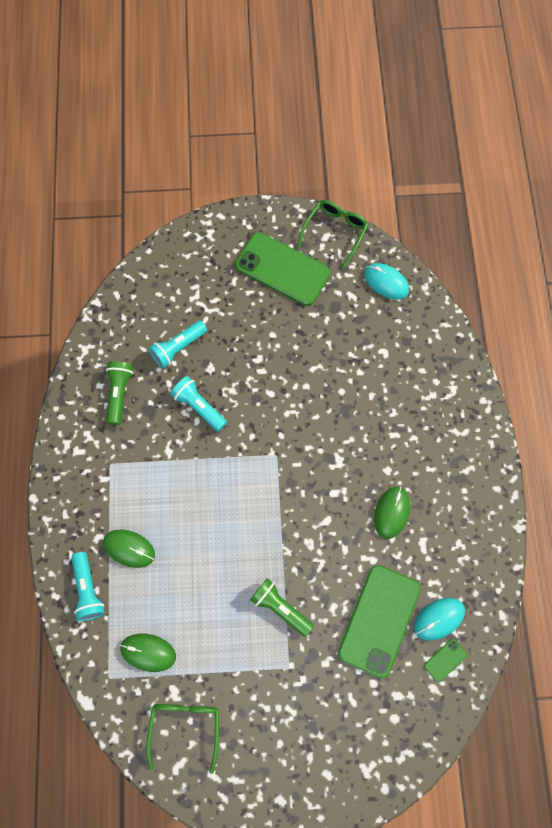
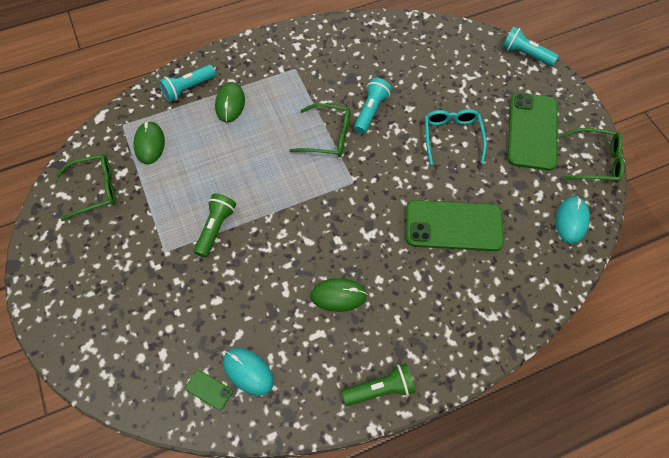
camera: 70 degrees right, 10 degrees down
green flashlight [106,362,133,425] -> green flashlight moved to [341,363,416,406]
turquoise flashlight [149,320,207,369] -> turquoise flashlight moved to [502,27,559,66]
green phone [338,565,421,678] -> green phone moved to [406,200,504,251]
none -> green glasses [290,103,351,157]
none -> turquoise glasses [425,109,487,165]

